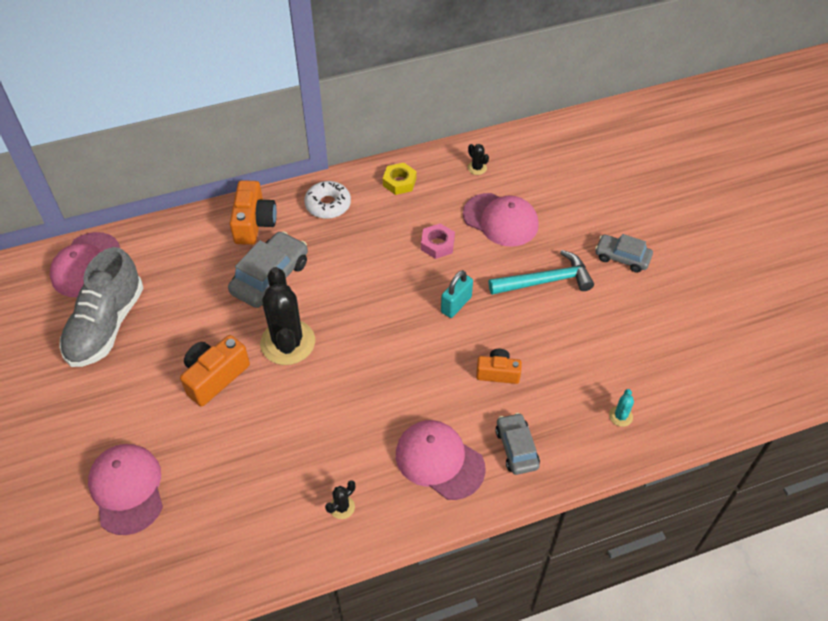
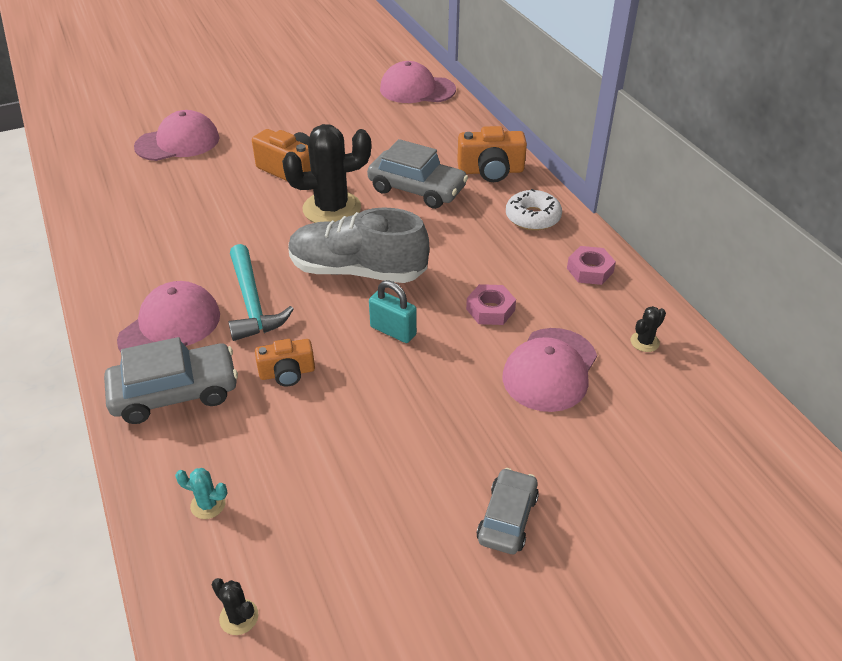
camera: 85 degrees right, 10 degrees down
grey shoe [59,247,144,367] -> grey shoe moved to [289,207,429,283]
black cactus [325,480,355,519] -> black cactus moved to [212,578,258,635]
yellow nut [383,163,416,195] -> pink nut [567,246,616,285]
orange camera [476,349,522,384] -> orange camera turned 75 degrees clockwise [255,339,315,387]
turquoise hammer [489,250,594,295] -> turquoise hammer moved to [228,244,294,341]
grey car [495,413,540,475] -> grey car [104,337,238,424], size x1.58

